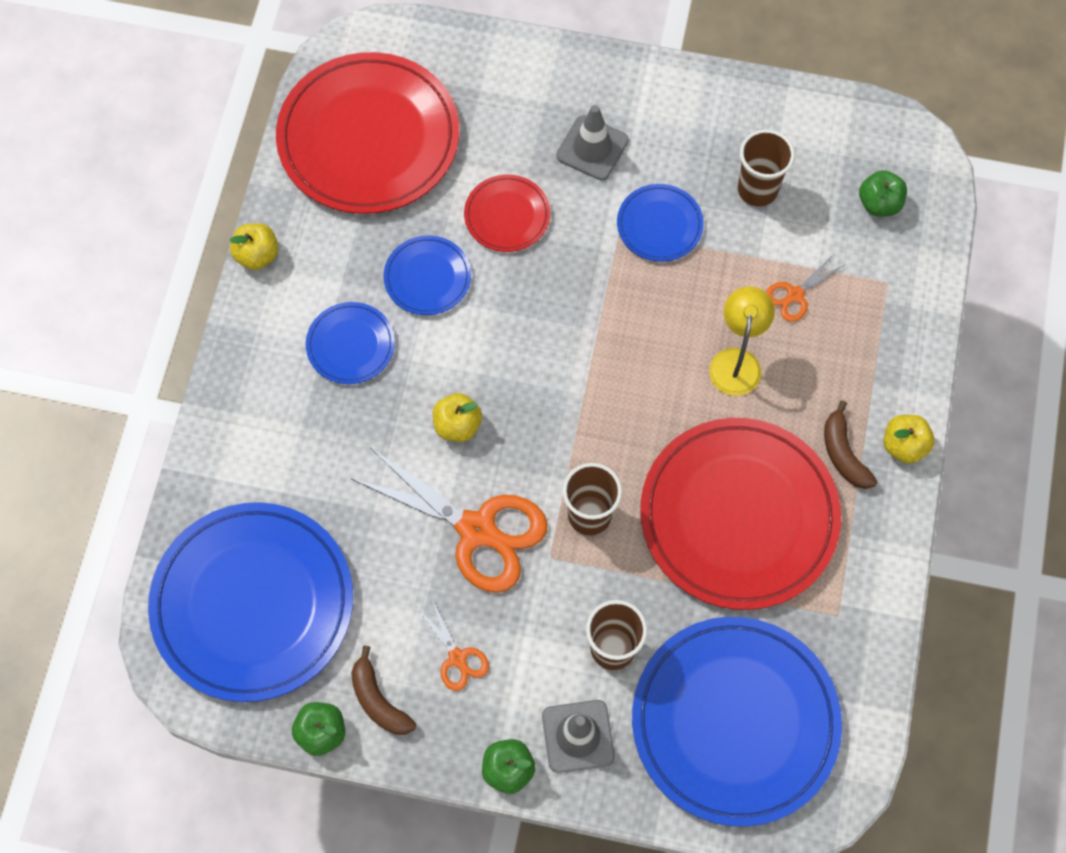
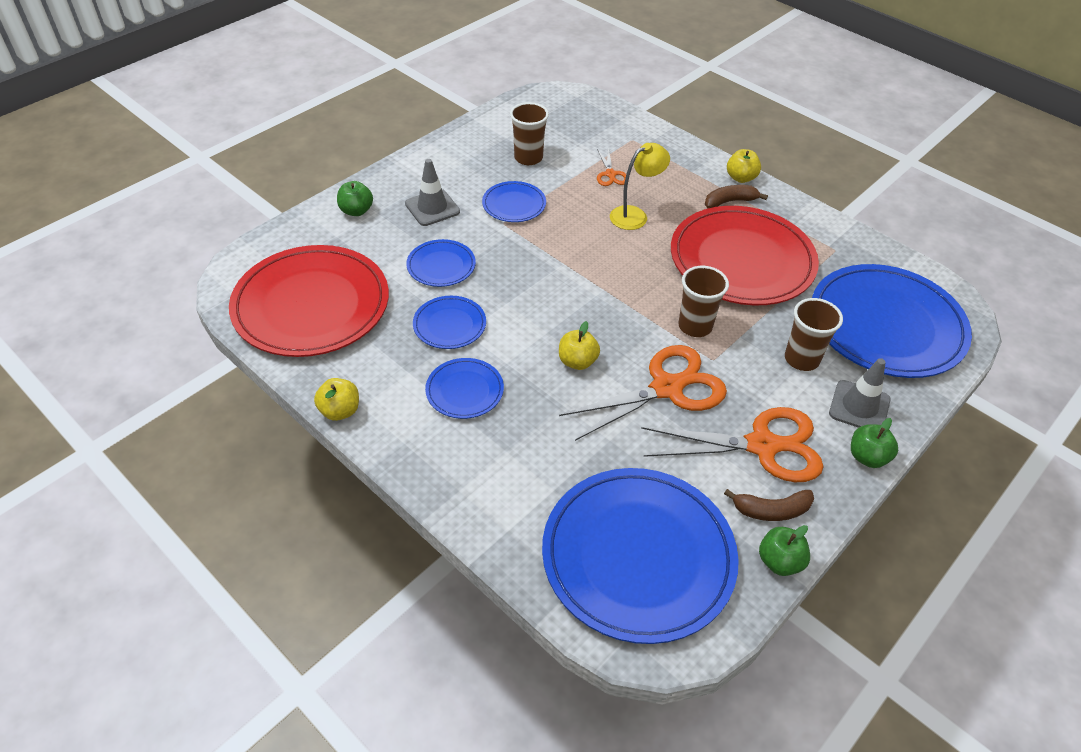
camera: 60 degrees left, 20 degrees down
orange scissors [417,600,489,691] -> orange scissors [641,407,824,482], size x2.15
red plate [464,175,550,252] -> blue plate [406,239,476,287]
yellow lamp [709,286,775,396] -> yellow lamp turned 105 degrees clockwise [610,143,670,230]
brown banana [824,400,878,489] -> brown banana turned 150 degrees clockwise [705,185,768,208]
green apple [859,170,907,217] -> green apple moved to [337,181,373,216]

